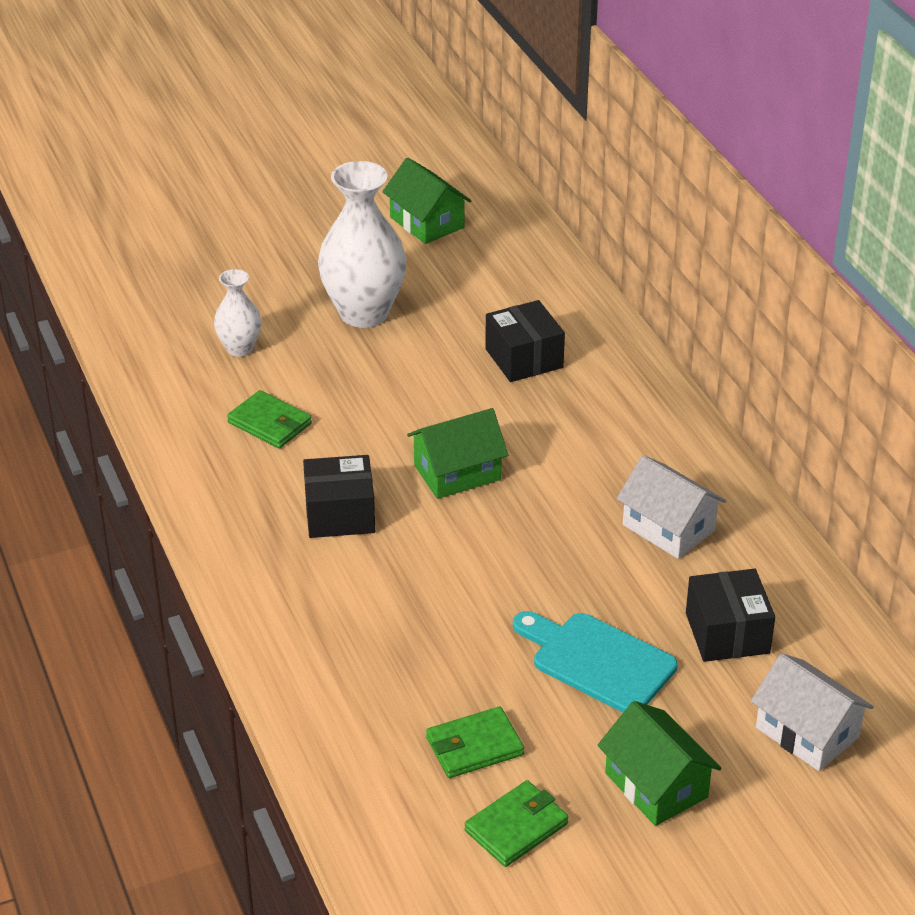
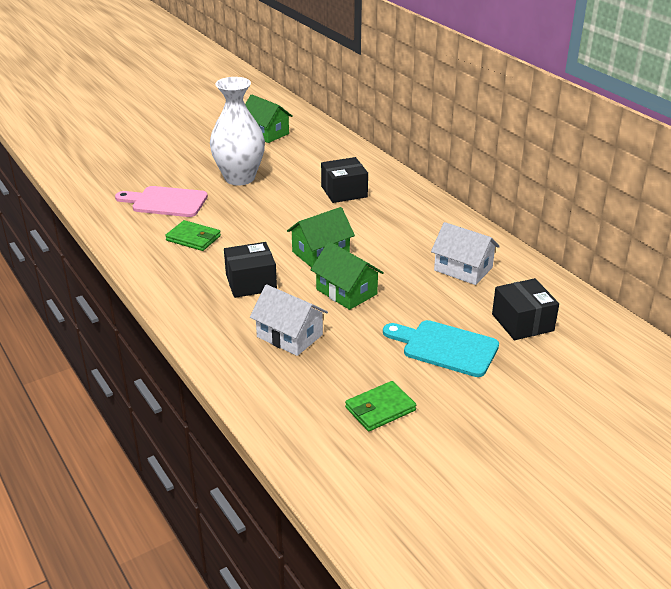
camera: 10 degrees left, 5 degrees down
white vase [214,269,261,357] -> pink cutting board [115,186,208,217]
green wallet [465,780,569,867] -> none
black box [485,300,565,382] -> black box turned 75 degrees counterclockwise [321,157,368,203]
green house [597,701,722,826] -> green house moved to [311,241,384,310]
white house [751,653,874,771] -> white house moved to [250,284,328,356]

